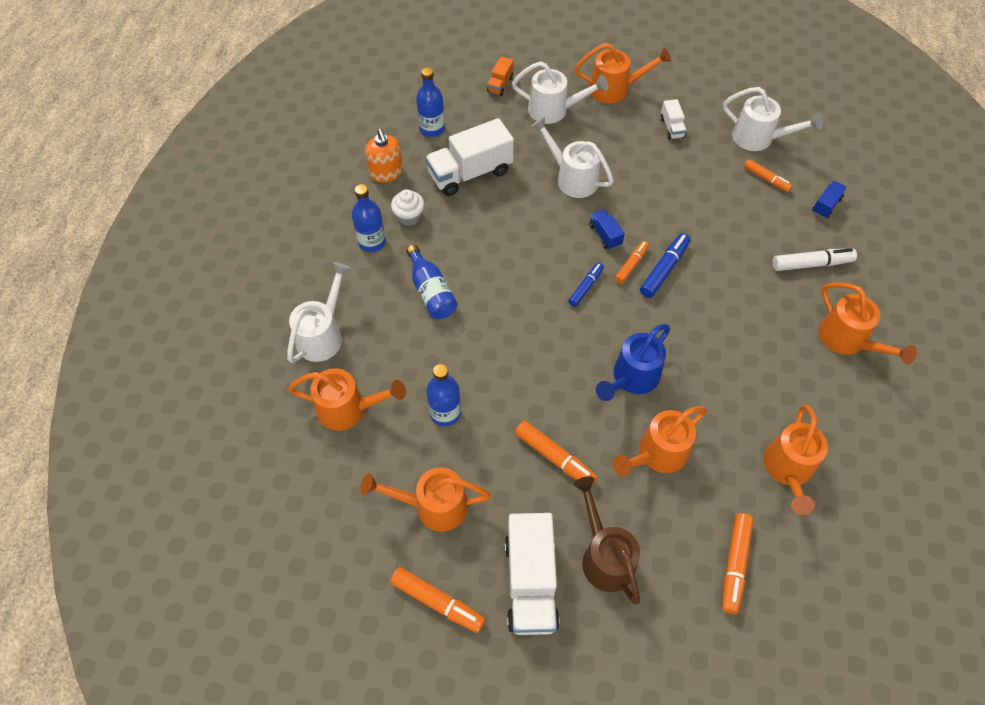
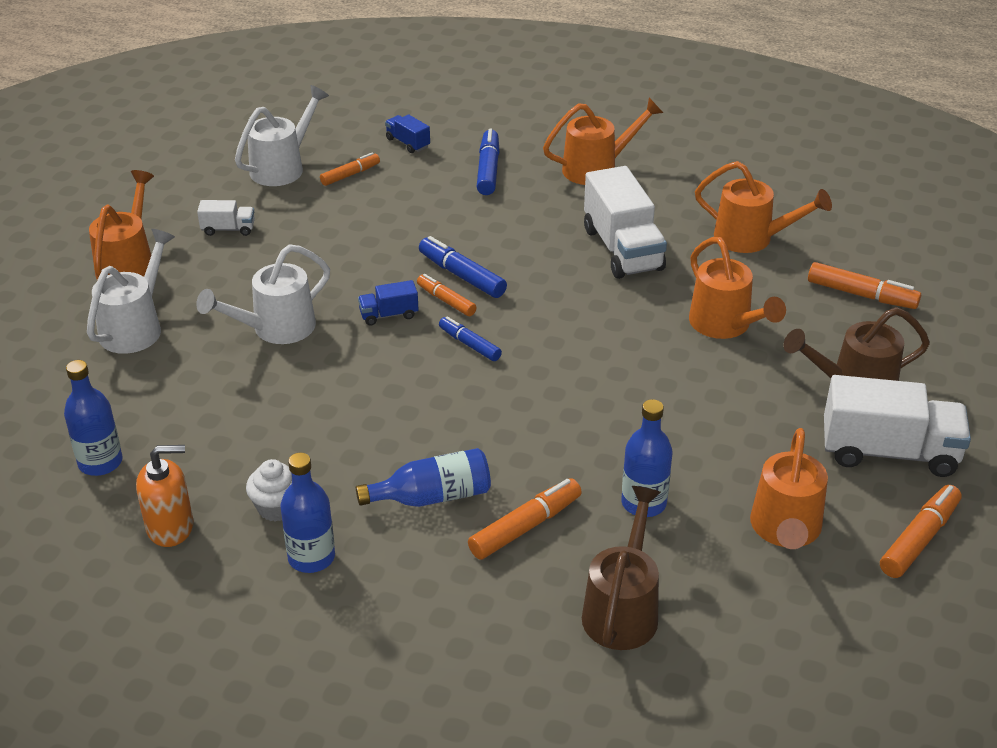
camera: 80 degrees left, 20 degrees down
white watering can [287,262,351,363] -> none
orange watering can [288,368,406,431] -> brown watering can [582,486,661,650]
white truck [425,118,514,196] -> white truck moved to [584,166,667,279]
orange truck [487,56,514,96] -> none
orange marker [515,421,597,487] -> orange marker moved to [468,478,582,560]
blue watering can [596,324,670,401] -> none
white marker [773,248,857,271] -> blue marker [477,128,500,195]

